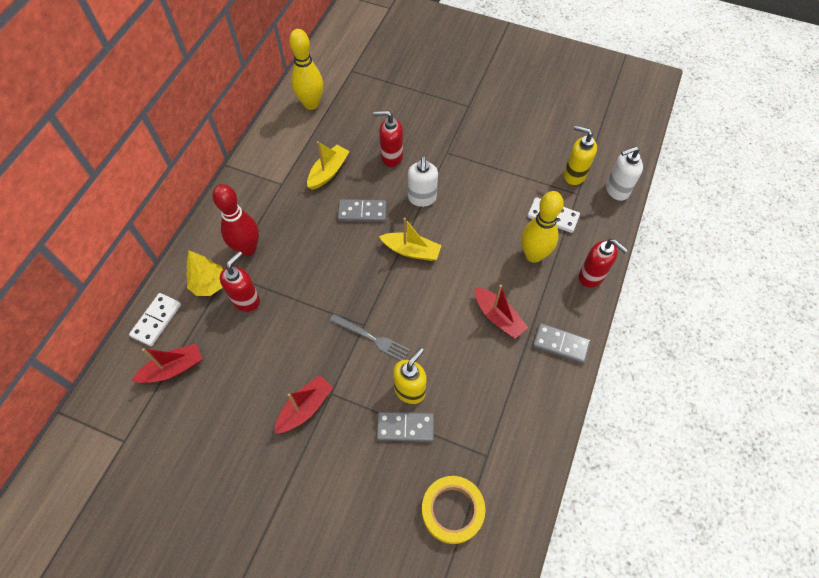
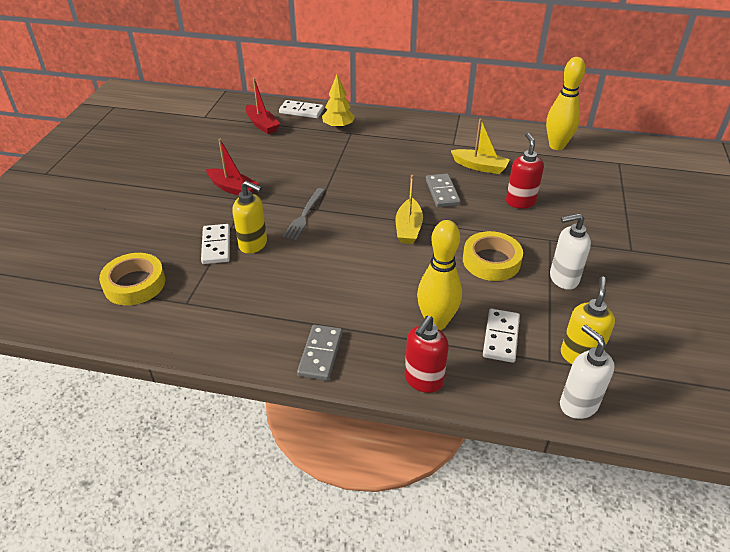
camera: 80 degrees right, 20 degrees down
red bowling pin [213,184,259,256] -> none
red soap dispenser [220,251,260,312] -> none
grey domino [377,412,434,442] -> white domino [201,224,230,264]
white soap dispenser [408,156,438,207] -> white soap dispenser moved to [550,213,591,290]
red boat [475,285,528,339] -> none
none -> yellow tape [463,231,523,281]

